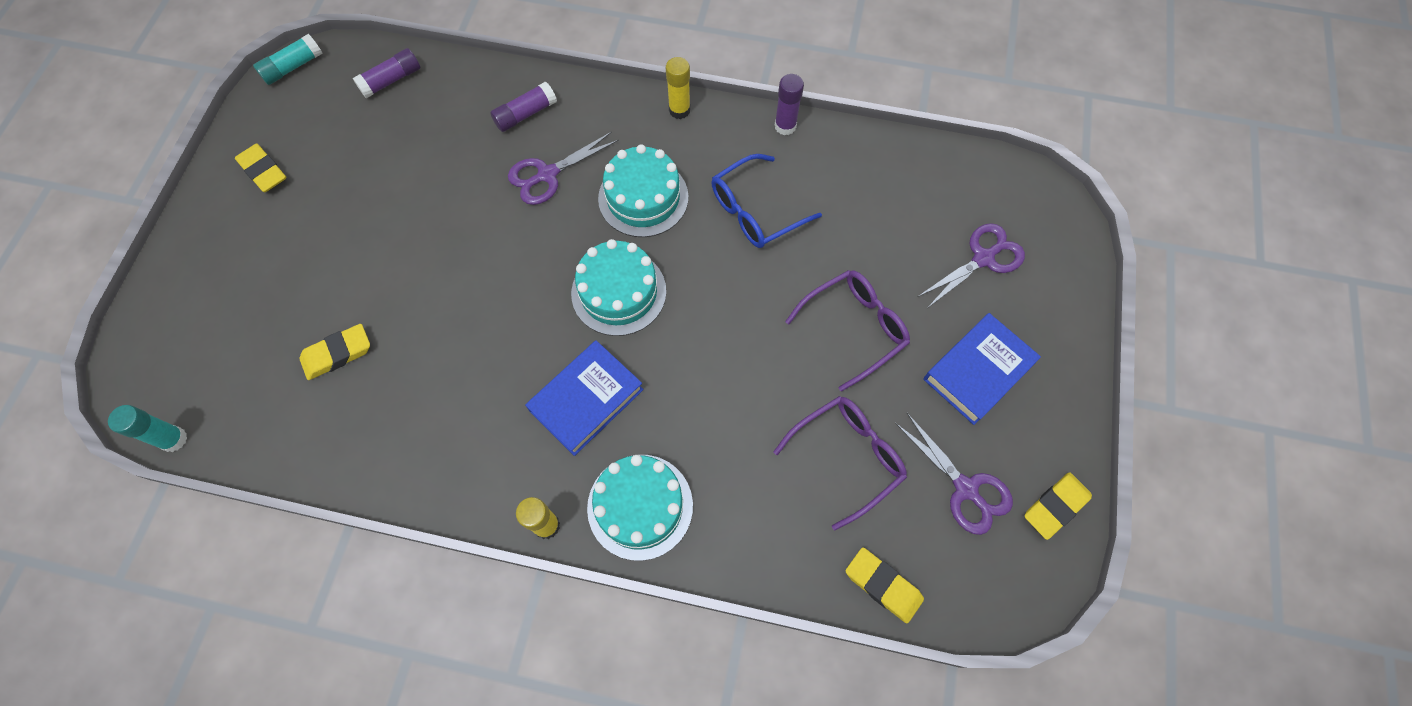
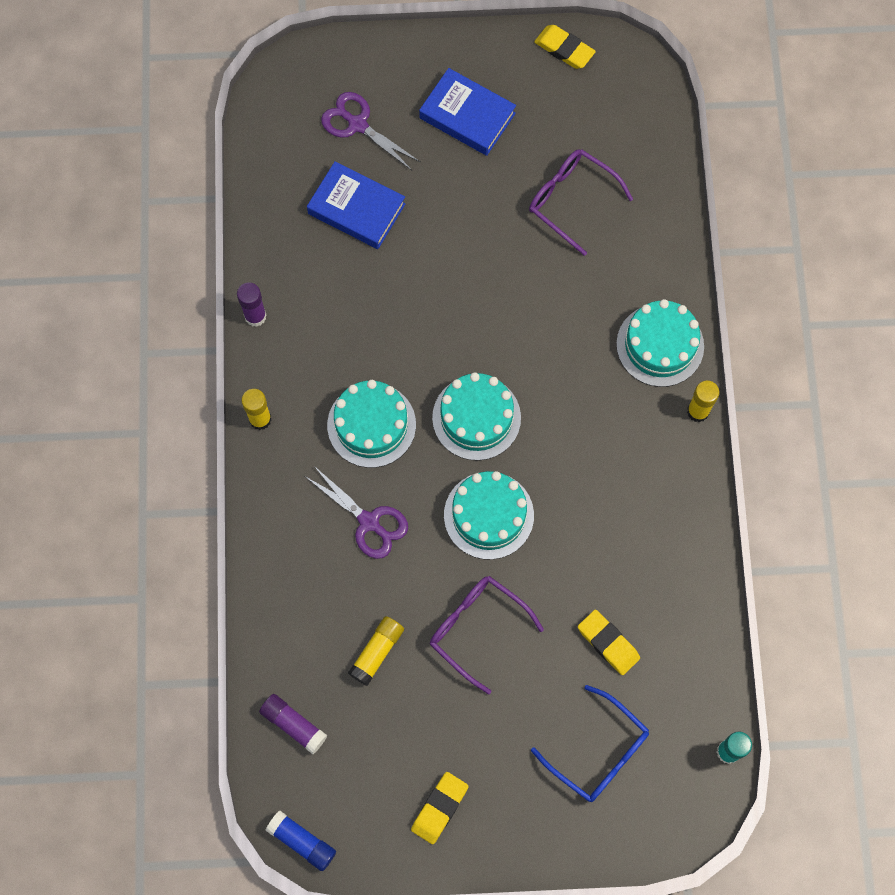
camera: 105 degrees left, 5 degrees up
turquoise glue stick [253,34,323,85] -> blue glue stick [266,810,336,871]
purple glue stick [490,82,557,132] -> none
blue book [525,340,644,456] -> blue book moved to [307,161,406,249]
blue glasses [711,154,822,248] -> blue glasses moved to [531,685,649,802]
purple glasses [785,270,910,392] -> purple glasses moved to [430,576,544,694]
yellow eraser [846,547,924,623] -> none
purple scissors [895,413,1013,535] -> none
none -> yellow glue stick [348,616,404,686]
none -> turquoise cake [444,471,534,560]

